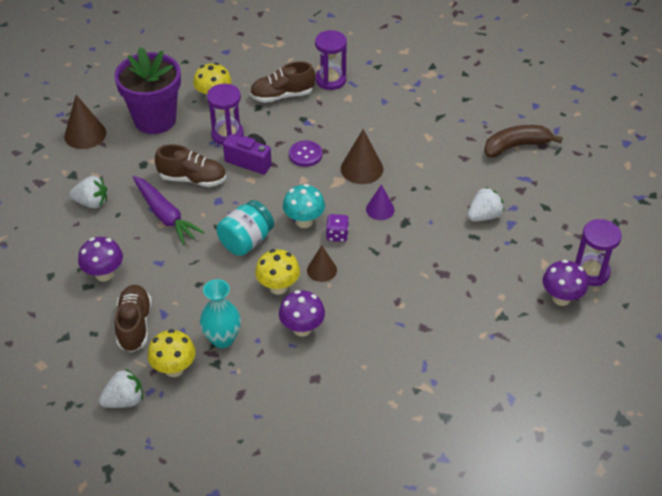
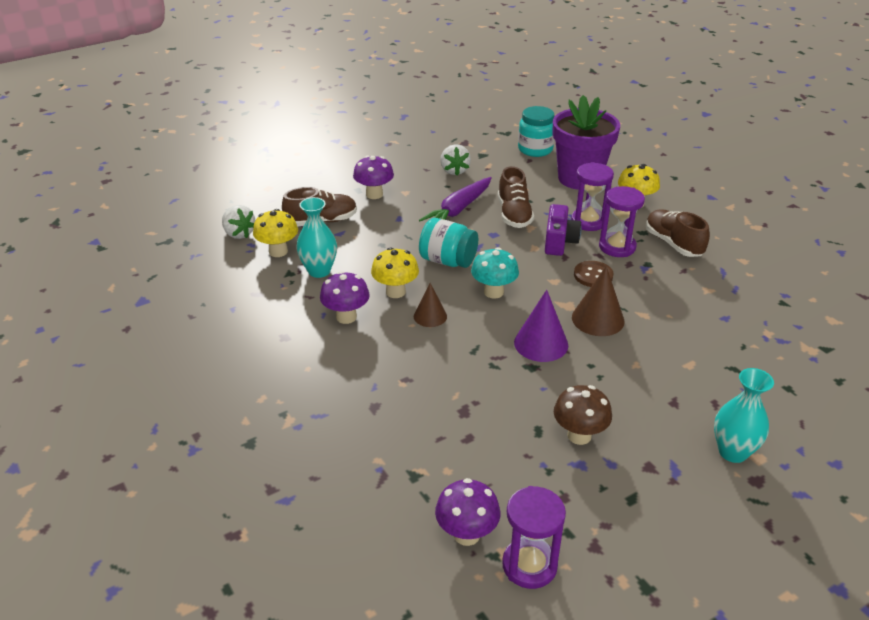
camera: 75 degrees right, 10 degrees down
brown cone [64,95,106,149] -> turquoise jar [518,106,555,157]
purple button [289,140,322,167] -> brown button [574,261,614,287]
purple hourglass [315,30,347,90] -> purple hourglass moved to [599,186,645,257]
purple dice [326,214,349,242] -> none
purple cone [366,184,395,220] -> purple cone [514,290,568,362], size x1.55
white strawberry [467,187,504,221] -> brown mushroom [554,385,612,445]
brown banana [484,125,563,158] -> turquoise vase [714,368,774,463]

